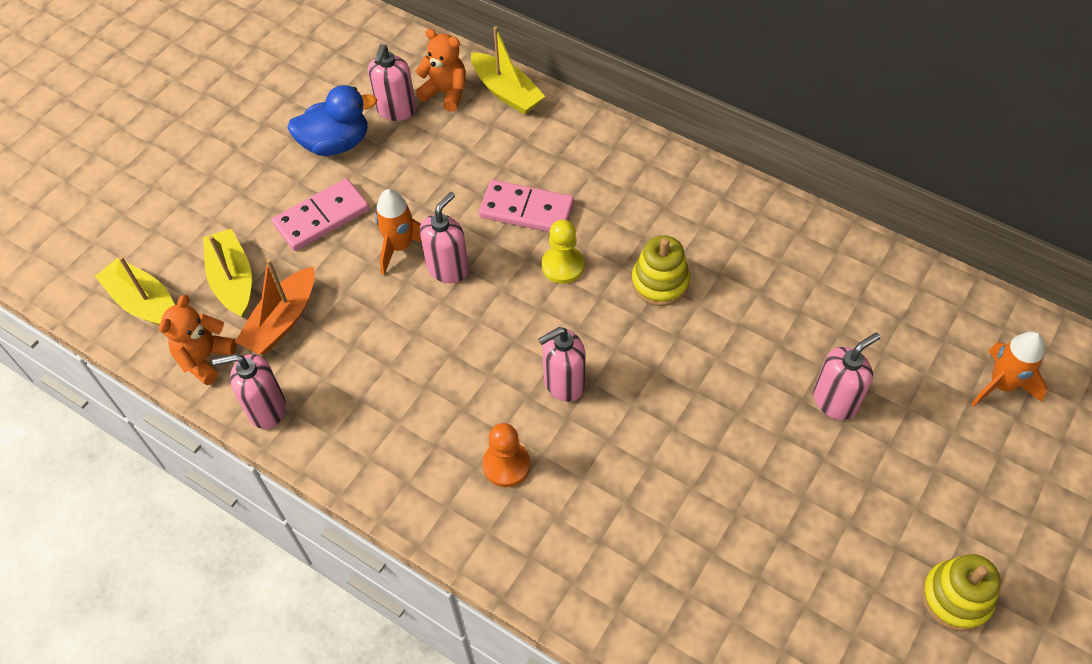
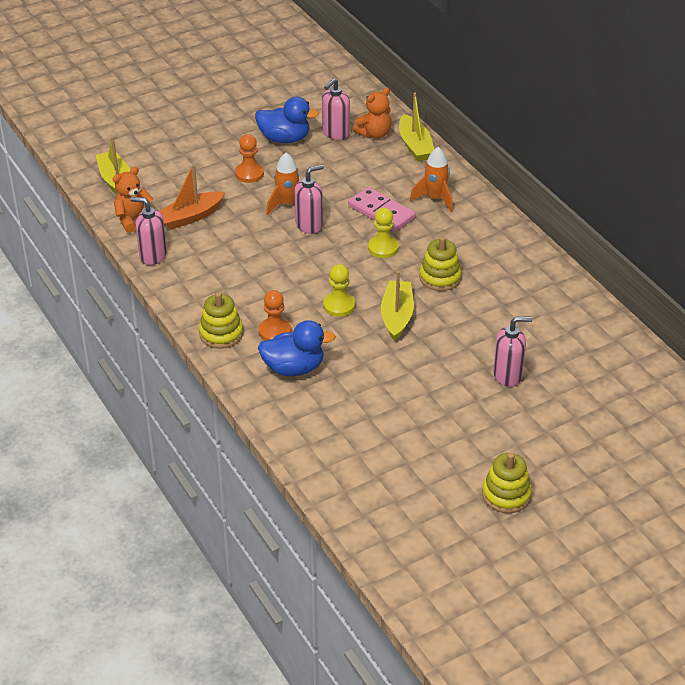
camera: 25 degrees right, 15 degrees down
yellow boat [203,229,252,318] -> yellow boat moved to [381,271,414,341]
pink domino [272,178,369,251] -> orange pawn [235,134,264,183]
orange teddy bear [415,29,466,112] -> orange teddy bear turned 90 degrees clockwise [353,88,392,139]
pink soap dispenser [538,327,586,402] -> yellow pawn [323,264,355,317]
orange rocket [971,331,1048,407] -> orange rocket moved to [410,147,453,212]
none -> yellow stacking toy [199,292,243,349]
none -> blue duck [258,320,336,376]

